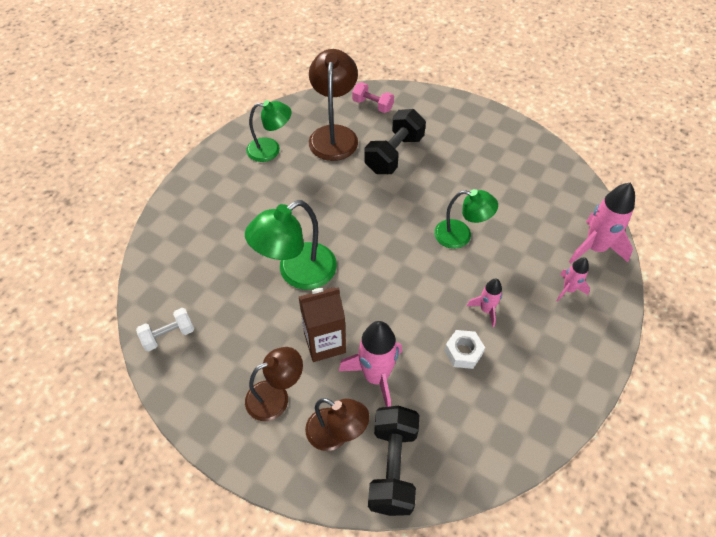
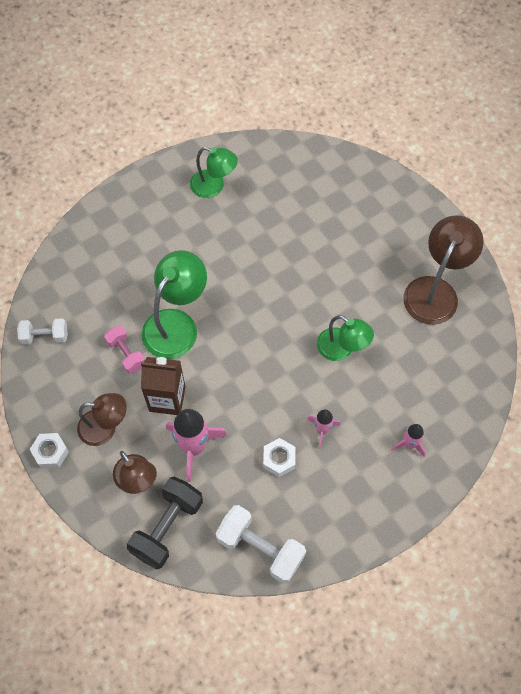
camera: 25 degrees right, 10 degrees up
green lamp [245,200,337,290] -> green lamp turned 135 degrees clockwise [142,250,207,359]
brown lamp [309,49,358,161] -> brown lamp moved to [403,215,484,325]
pink dumbbell [352,82,394,113] -> pink dumbbell moved to [104,325,145,374]
black dumbbell [364,109,426,174] -> none
pink rocket [569,183,635,264] -> none
none -> white nut [29,433,69,468]
none -> white dumbbell [216,505,306,584]

